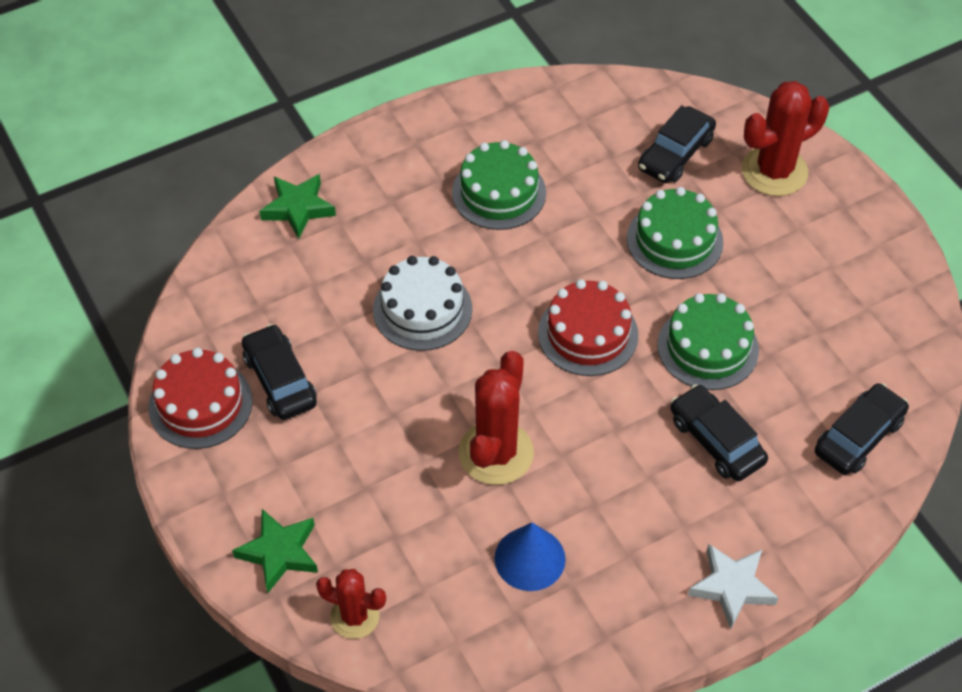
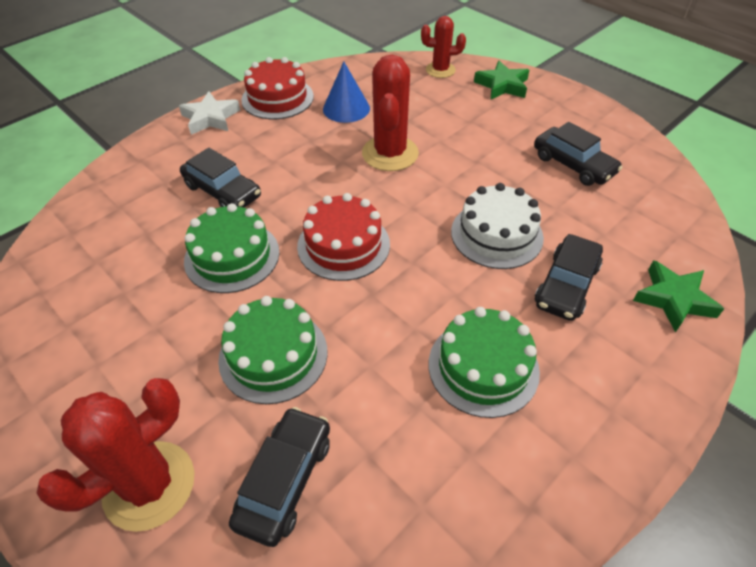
camera: 165 degrees right, 5 degrees down
red cake [148,348,253,449] -> red cake moved to [241,57,314,119]
black car [815,383,909,475] -> black car moved to [535,234,603,321]

